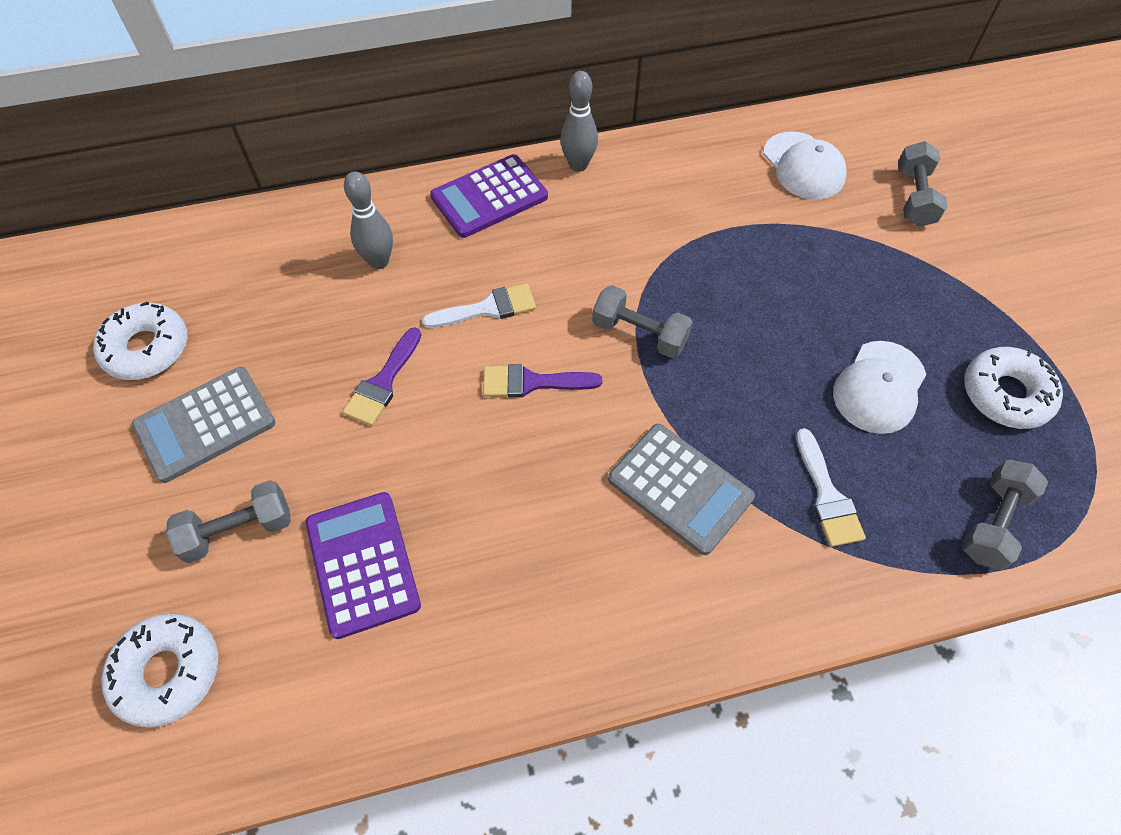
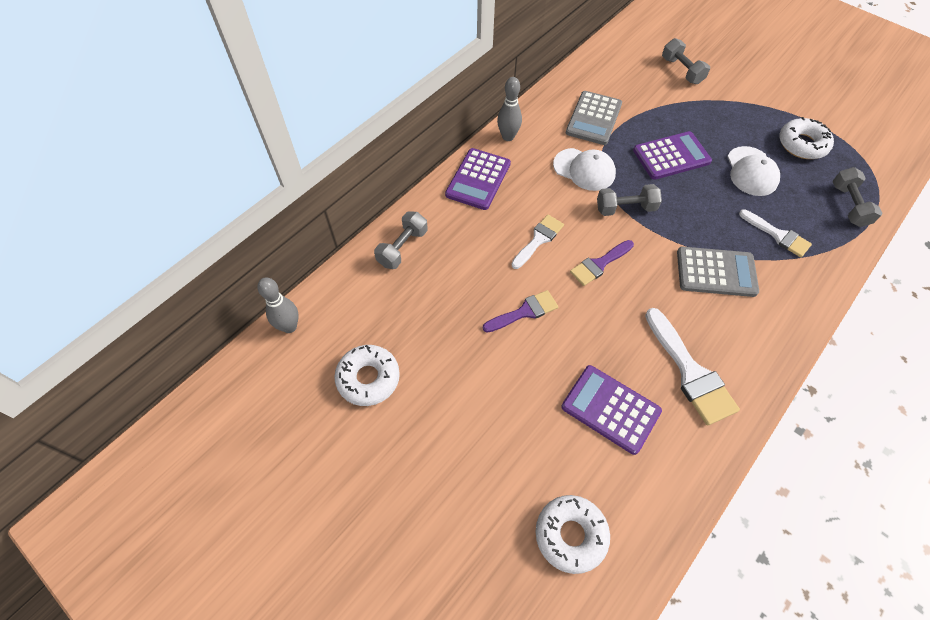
camera: 35 degrees left, 0 degrees up
grey calculator [132,367,275,483] -> grey calculator moved to [566,91,622,145]
grey dumbbell [166,480,291,563] -> grey dumbbell moved to [374,211,428,269]
purple brush [343,327,421,426] -> purple brush turned 105 degrees counterclockwise [483,290,558,333]
grey bowling pin [344,171,393,269] -> grey bowling pin moved to [258,277,299,333]
white cap [763,131,847,199] -> white cap moved to [553,148,616,191]
none -> purple calculator [633,131,712,180]
none -> white brush [645,308,740,425]

